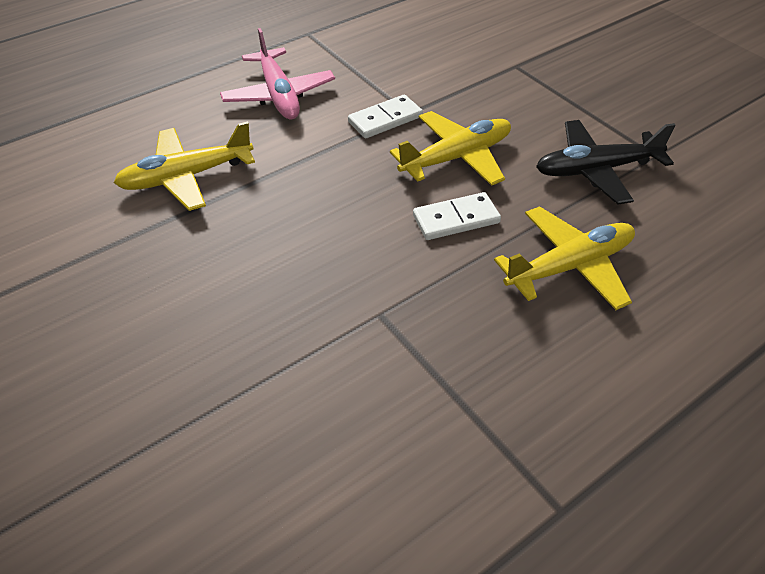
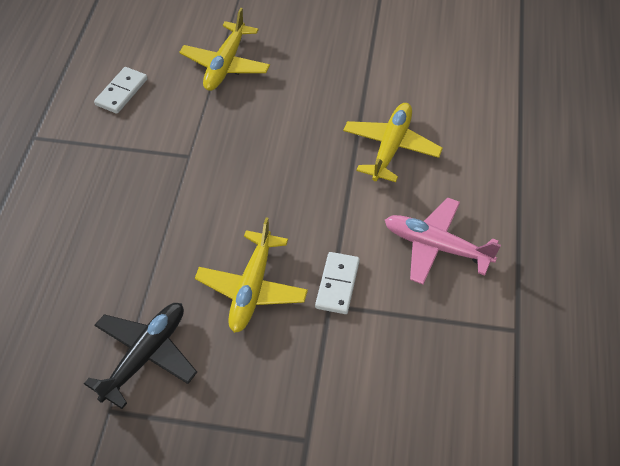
camera: 135 degrees right, 5 degrees up
white domino [413,192,501,240] -> white domino moved to [94,67,148,114]
yellow plane [494,206,635,310] -> yellow plane moved to [179,8,270,91]

